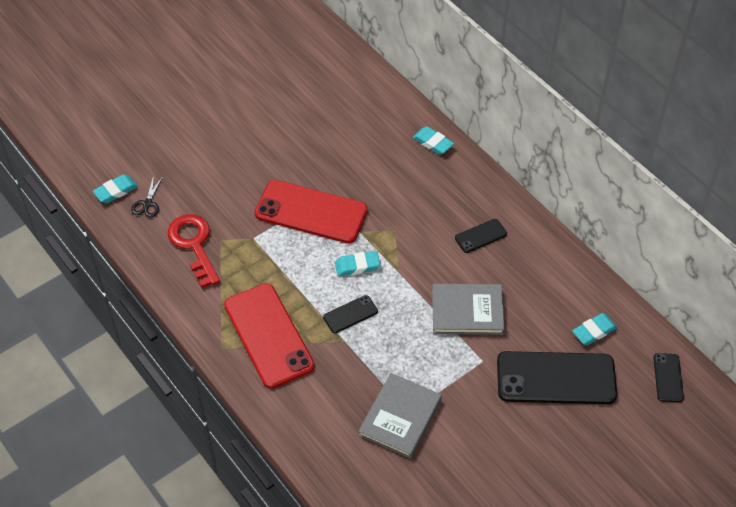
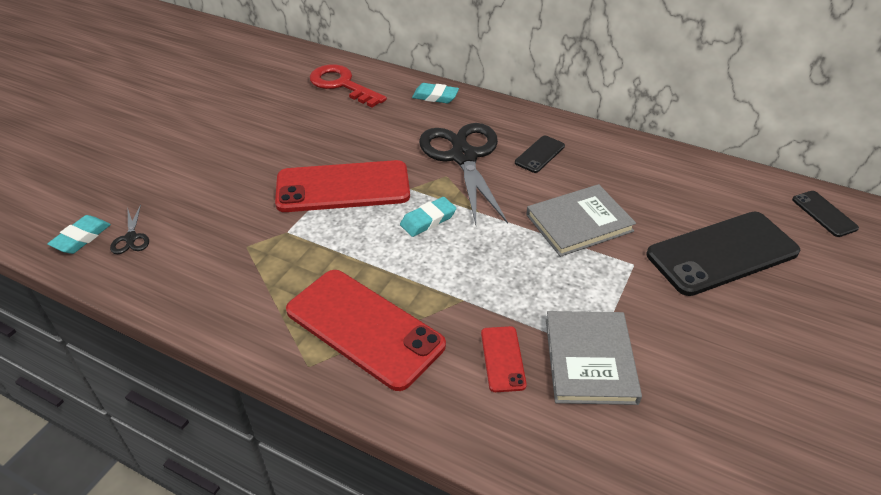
camera: 25 degrees left, 10 degrees down
red key [168,214,220,288] -> red key moved to [310,64,387,108]
black phone [323,295,378,333] -> none
turquoise eraser [572,313,618,345] -> none
none -> black scissors [419,123,508,225]
none -> red phone [481,326,527,392]

